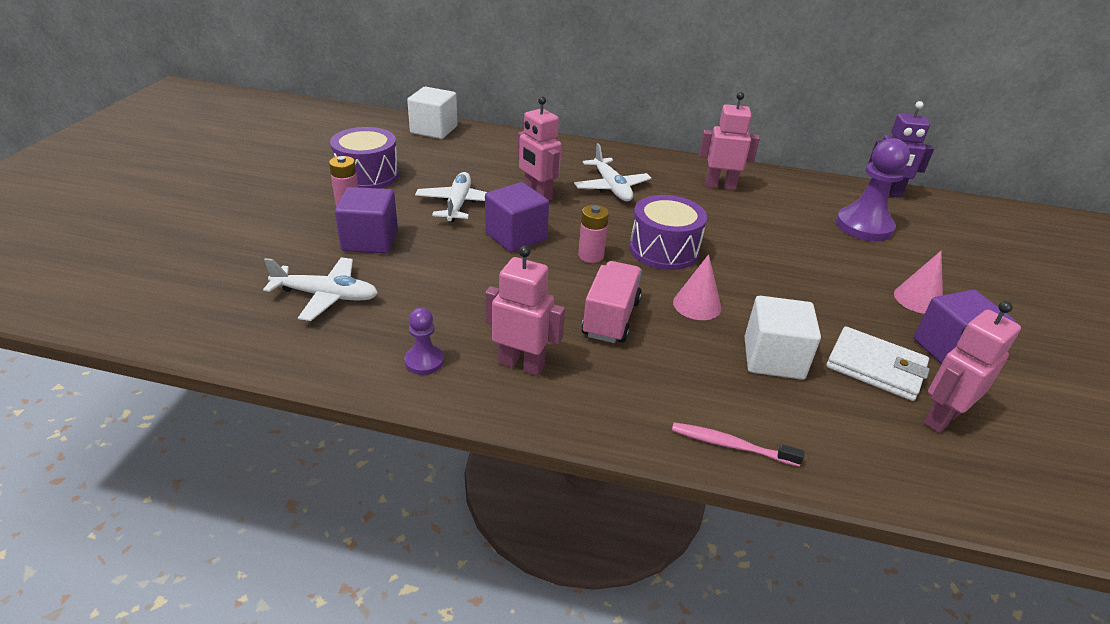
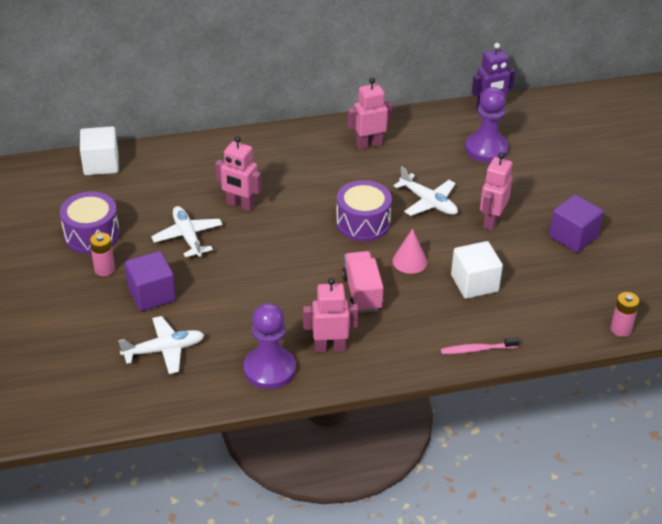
camera: 25 degrees left, 5 degrees up
purple pawn [404,308,444,375] -> purple pawn [243,303,296,389], size x1.93
purple cube [485,182,549,252] -> none
white plane [574,143,651,201] -> white plane moved to [393,167,458,216]
pink battery [578,205,609,263] -> pink battery moved to [610,292,640,337]
white wallet [826,327,930,401] -> none
pink cone [894,251,943,314] -> none
pink robot [923,301,1021,433] -> pink robot moved to [480,152,513,230]

